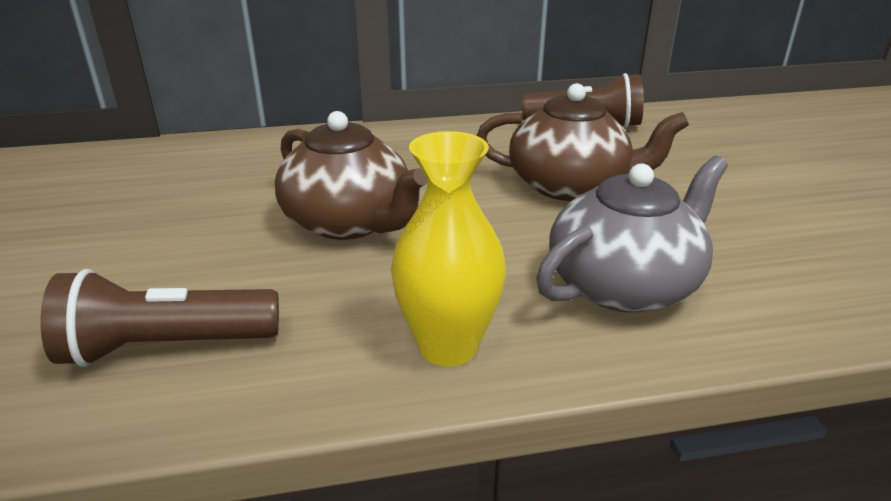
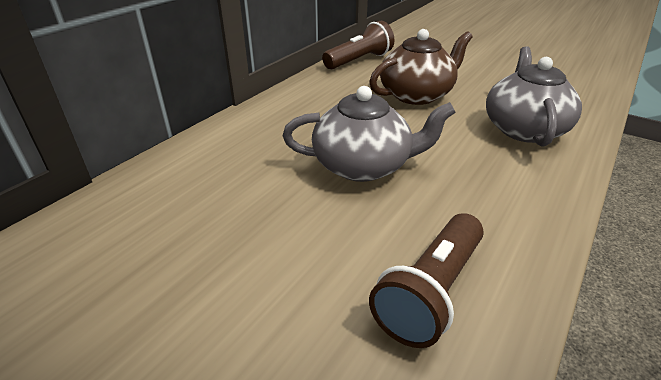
camera: 45 degrees left, 5 degrees up
brown teapot [275,111,427,240] -> grey teapot [283,86,456,182]
yellow vase [391,131,506,367] -> none

